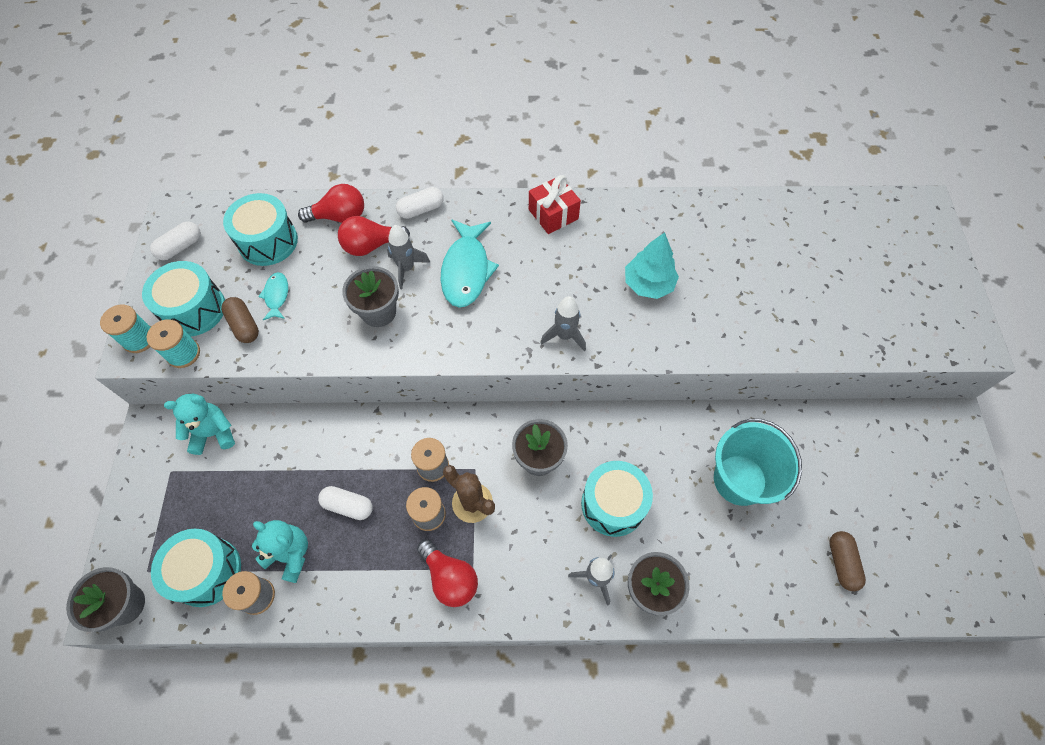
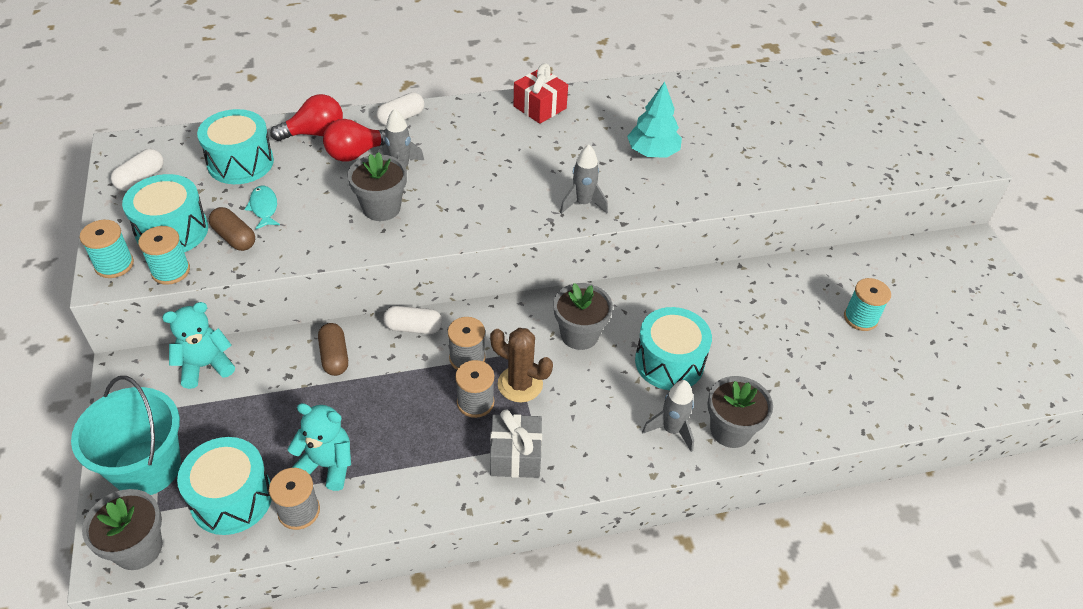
camera: 15 degrees left, 15 degrees down
white capsule [318,486,373,520] -> white capsule moved to [383,306,442,334]
red light bulb [417,539,478,607] -> grey gift [490,409,542,478]
turquoise fish [440,220,499,308] -> none
turquoise bucket [714,419,802,506] -> turquoise bucket moved to [71,376,181,495]
brown capsule [829,531,866,591] -> brown capsule moved to [318,323,348,376]
none -> turquoise spool [844,278,891,331]

